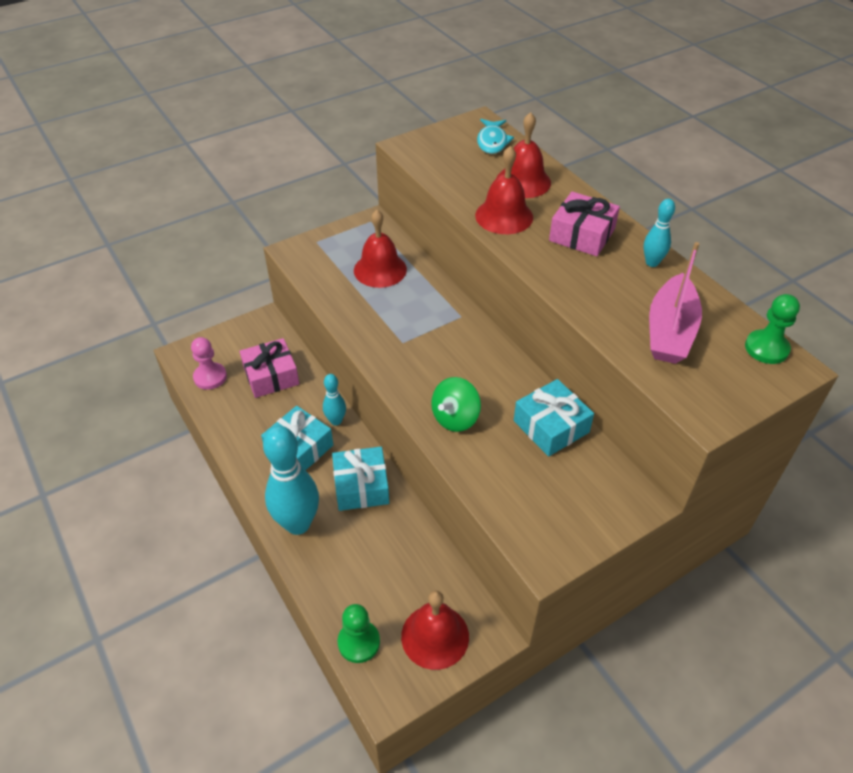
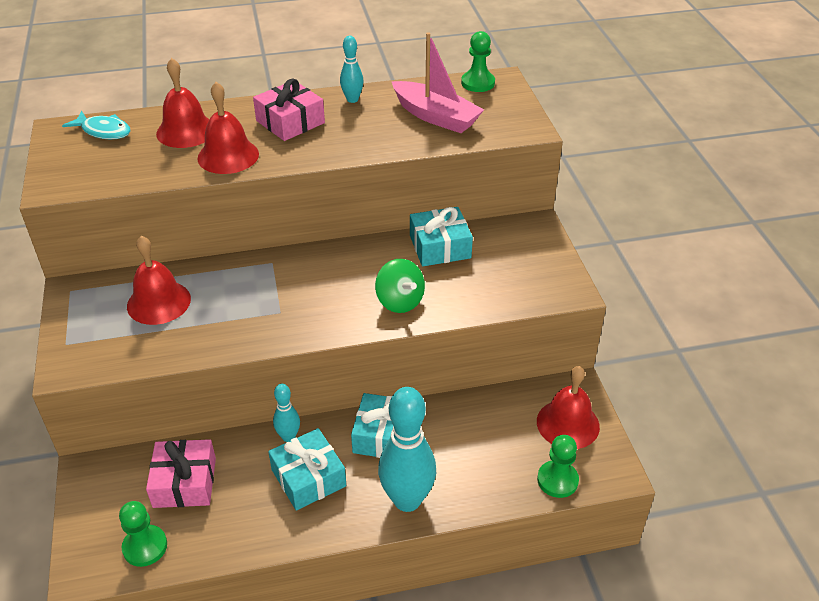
camera: 70 degrees left, 5 degrees down
pink pawn [191,337,227,390] -> green pawn [119,501,167,567]

